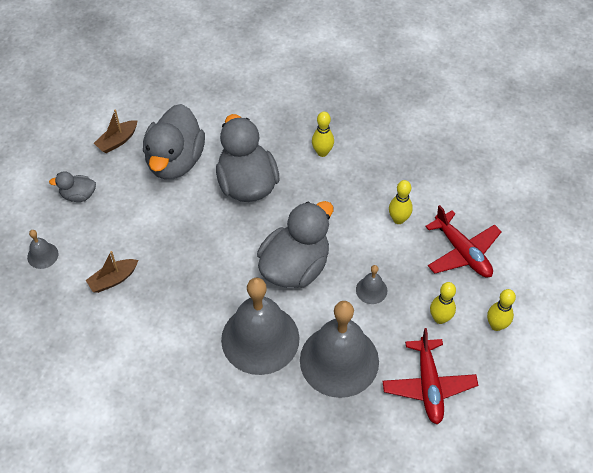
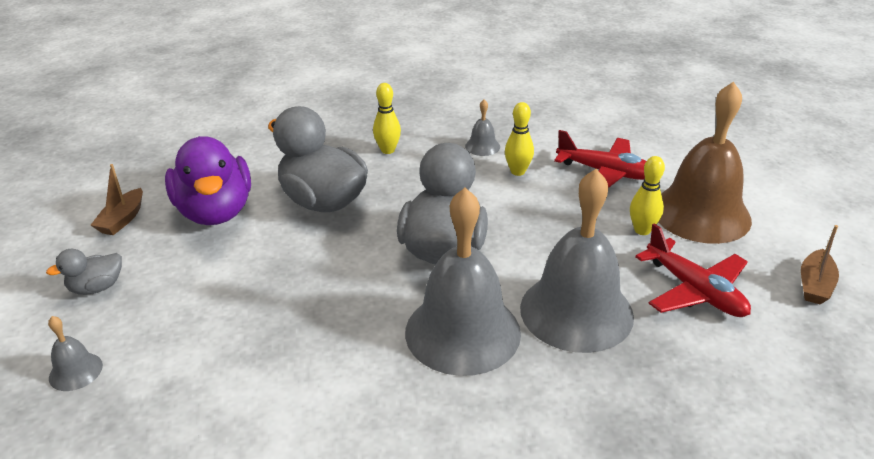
camera: 30 degrees left, 20 degrees down
brown boat [86,251,138,293] -> brown boat moved to [801,225,839,304]
grey duck [143,104,205,179] -> purple duck [165,136,251,225]
grey bell [356,265,387,304] -> grey bell moved to [465,99,500,156]
yellow bowling pin [487,289,516,331] -> brown bell [658,82,752,244]

